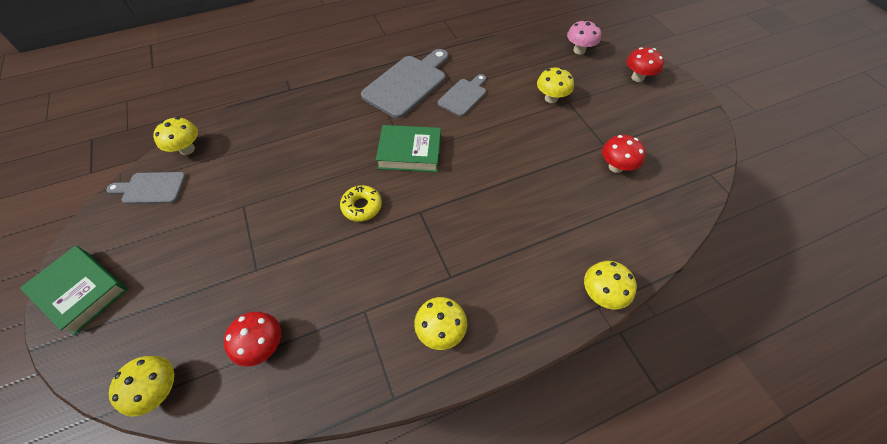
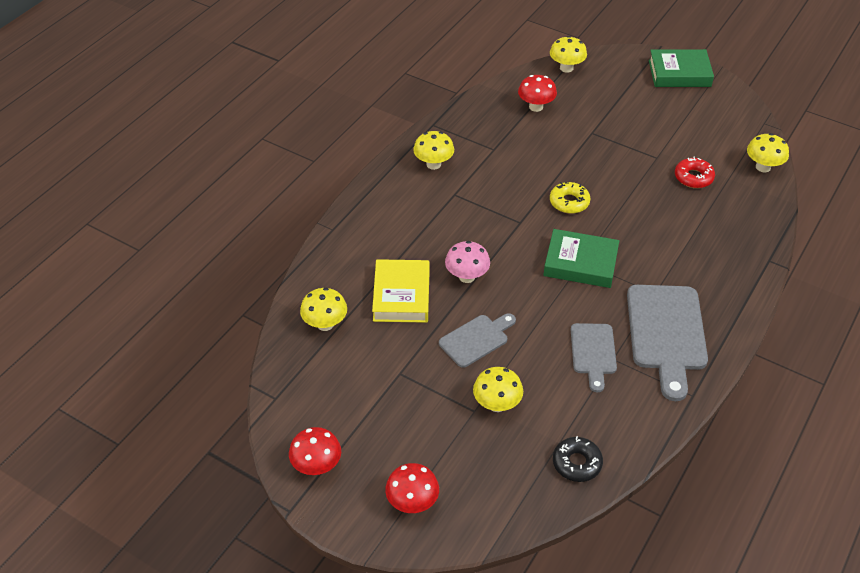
camera: 145 degrees right, 10 degrees down
grey cutting board [106,172,186,204] -> grey cutting board moved to [439,313,516,368]
green book [376,125,441,172] -> green book turned 45 degrees clockwise [543,229,619,288]
pink mushroom [567,20,601,55] -> pink mushroom moved to [445,241,490,283]
yellow mushroom [584,261,637,309] -> yellow mushroom moved to [300,288,347,331]
red mushroom [602,135,646,173] -> red mushroom moved to [289,427,341,475]
none -> yellow book [372,259,430,323]
none -> black donut [553,436,603,482]
none -> red donut [675,156,715,188]

